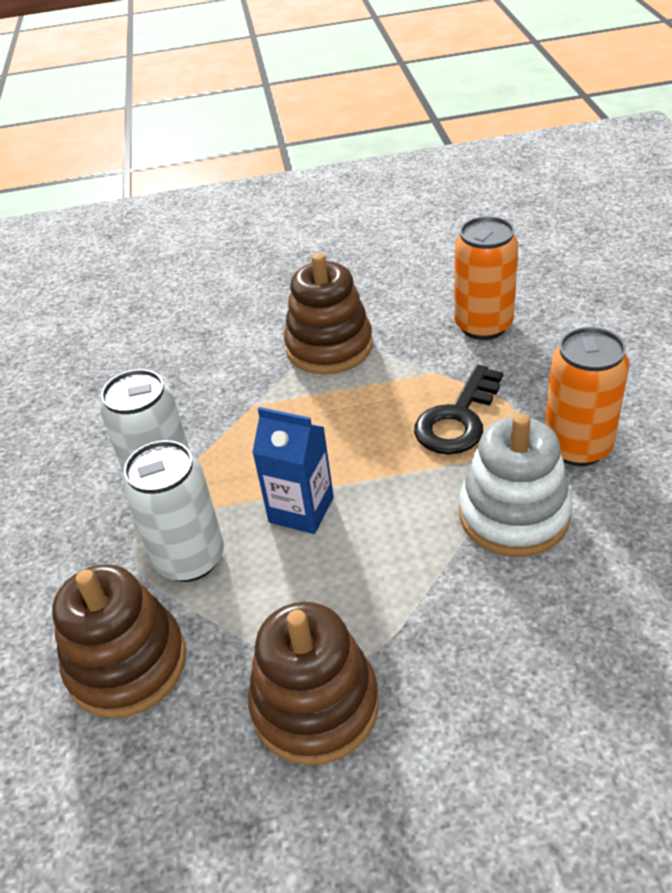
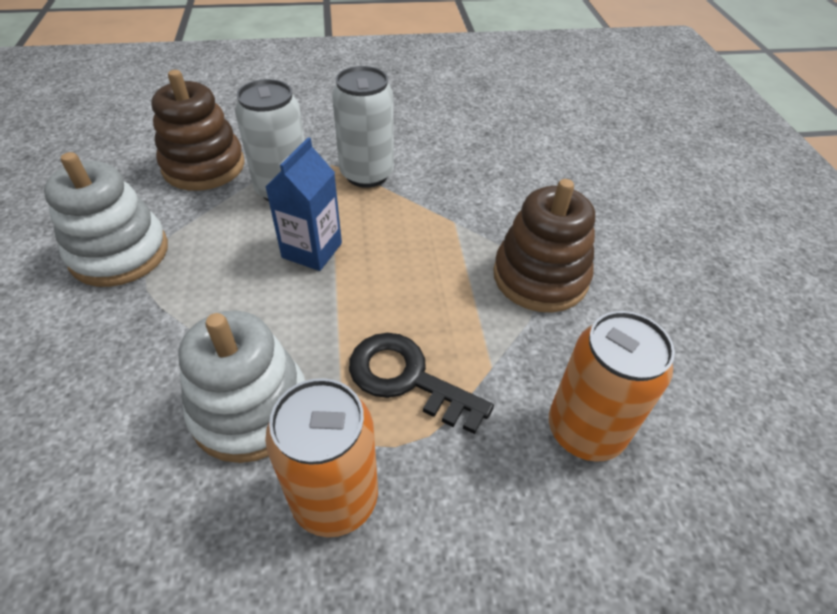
camera: 85 degrees right, 5 degrees up
brown stacking toy [248,602,379,765] -> white stacking toy [44,152,168,287]

